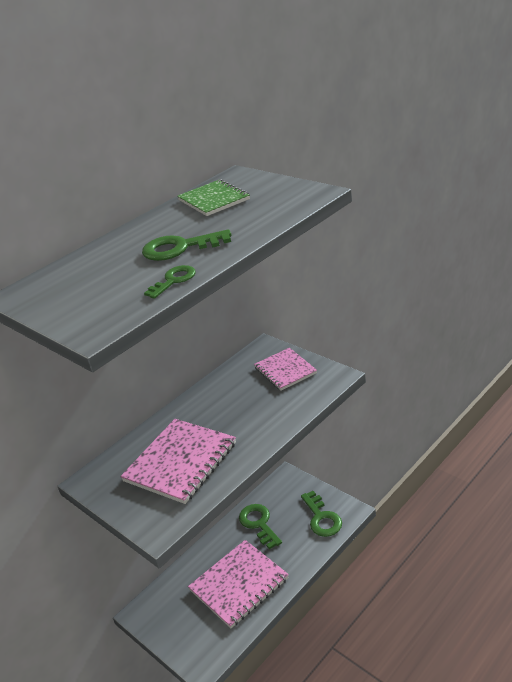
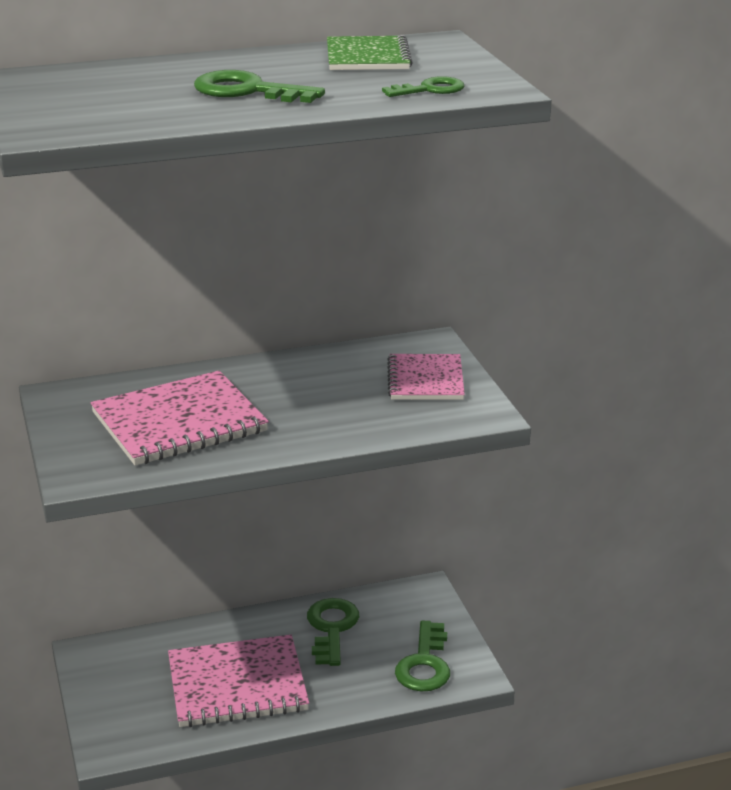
camera: 25 degrees right, 5 degrees down
green key [144,265,196,299] -> green key moved to [382,76,464,97]

